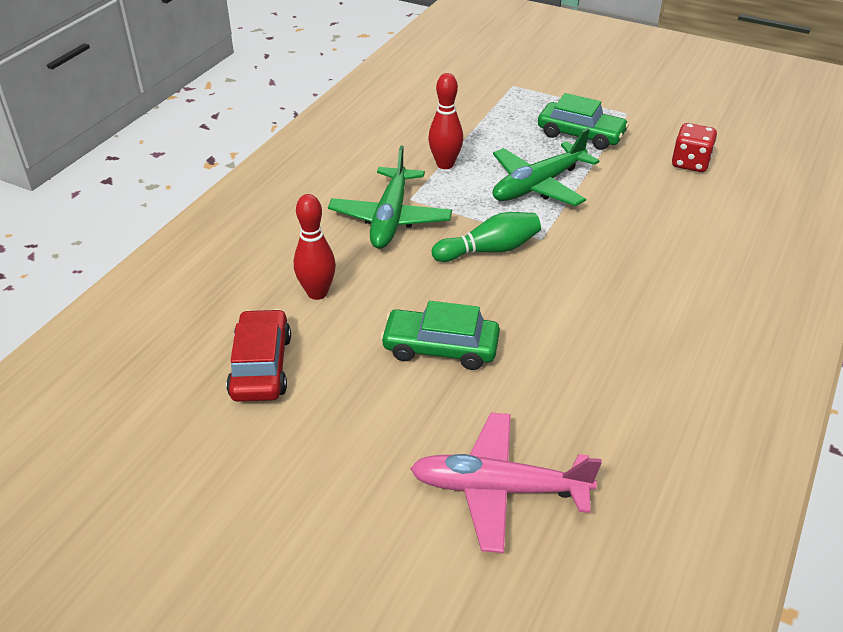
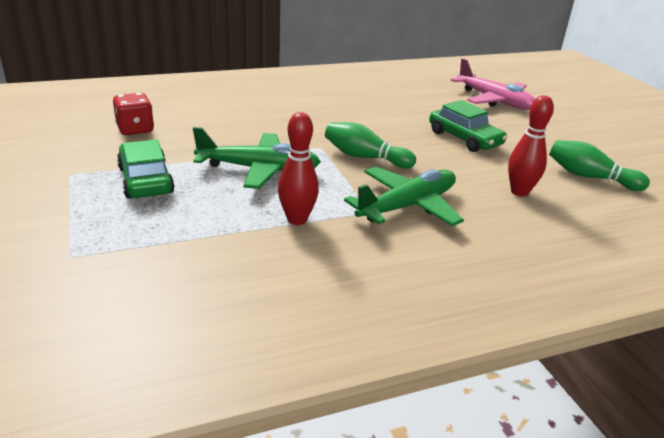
camera: 140 degrees left, 10 degrees down
red car [226,309,291,402] -> green bowling pin [549,140,650,191]

